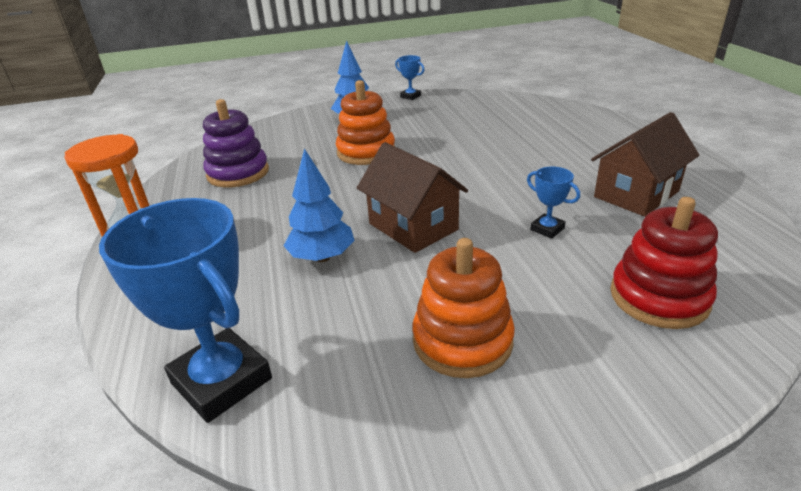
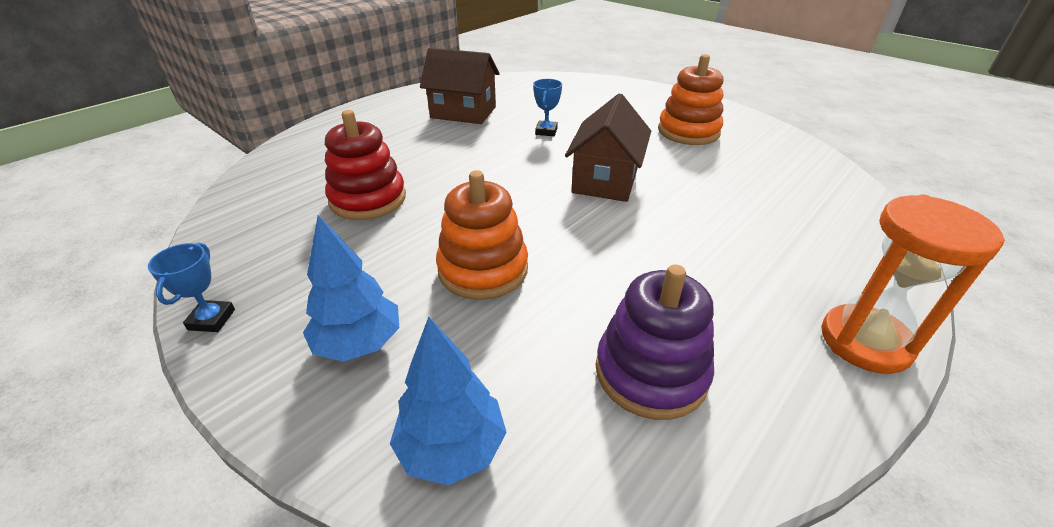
camera: 125 degrees left, 5 degrees up
blue trophy [99,198,272,423] -> none
blue tree [284,148,355,262] -> blue tree moved to [390,317,507,485]
red stacking toy [610,197,718,329] -> red stacking toy moved to [325,110,406,220]

